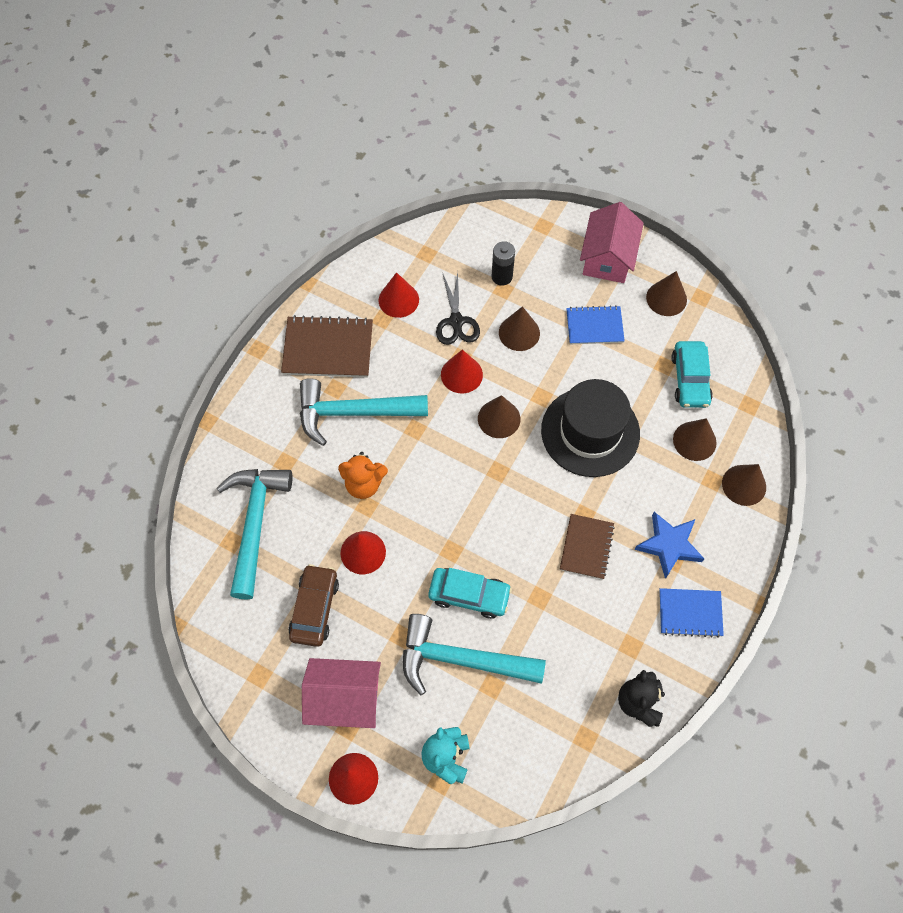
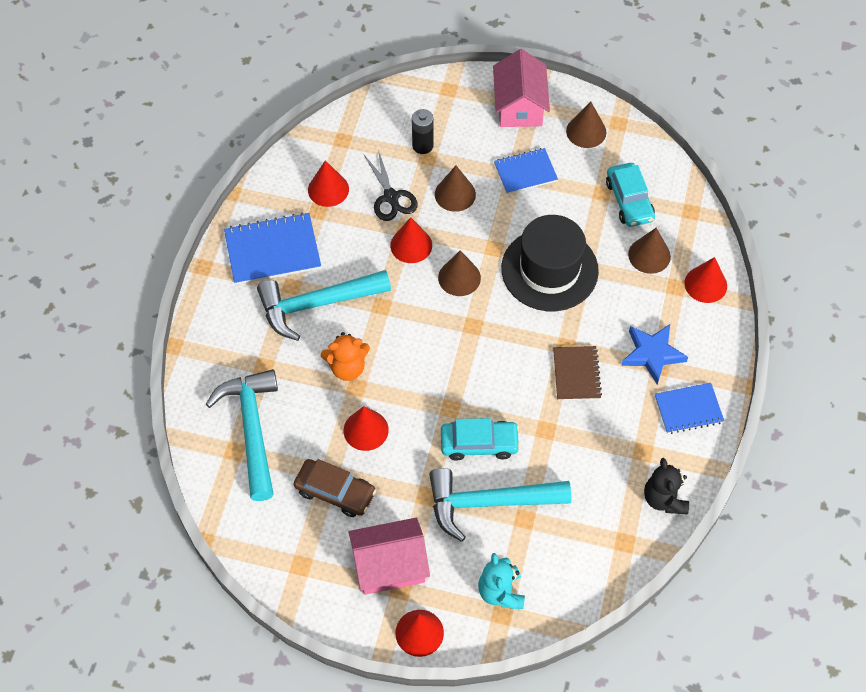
camera: 15 degrees left, 5 degrees down
brown notebook [281,315,373,378] -> blue notebook [224,212,321,285]
brown car [288,564,339,647] -> brown car turned 120 degrees clockwise [294,459,376,517]
brown cone [722,464,766,506] -> red cone [685,257,727,303]

